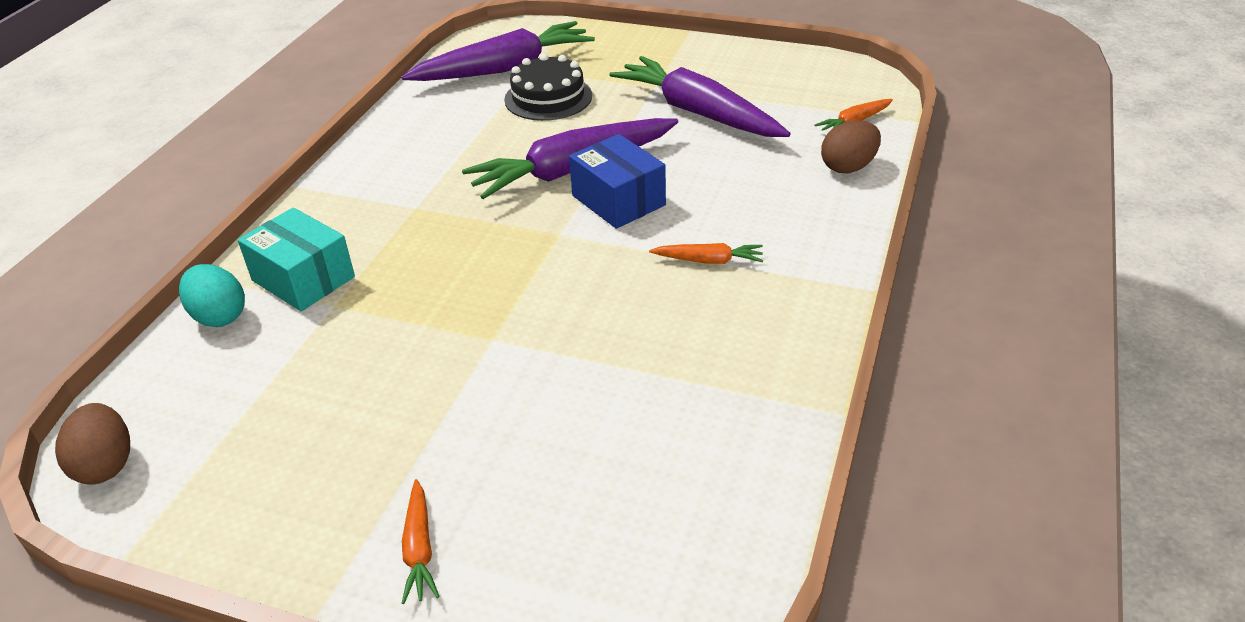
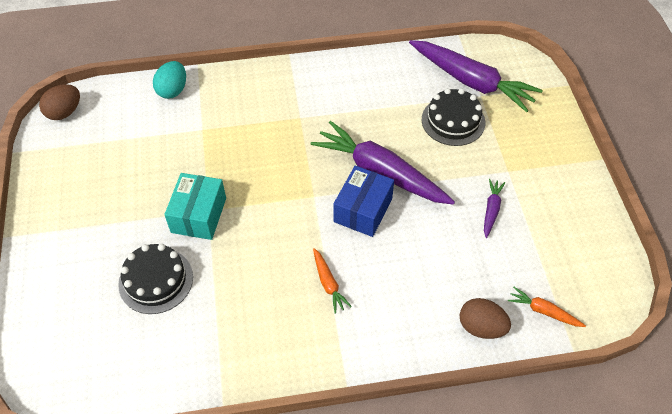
camera: 60 degrees right, 15 degrees up
turquoise box [238,207,355,311] -> turquoise box moved to [164,173,226,240]
orange carrot [402,479,440,604] -> none
purple carrot [609,56,791,137] -> purple carrot [484,179,506,238], size x0.44
none -> black cake [118,244,193,314]

